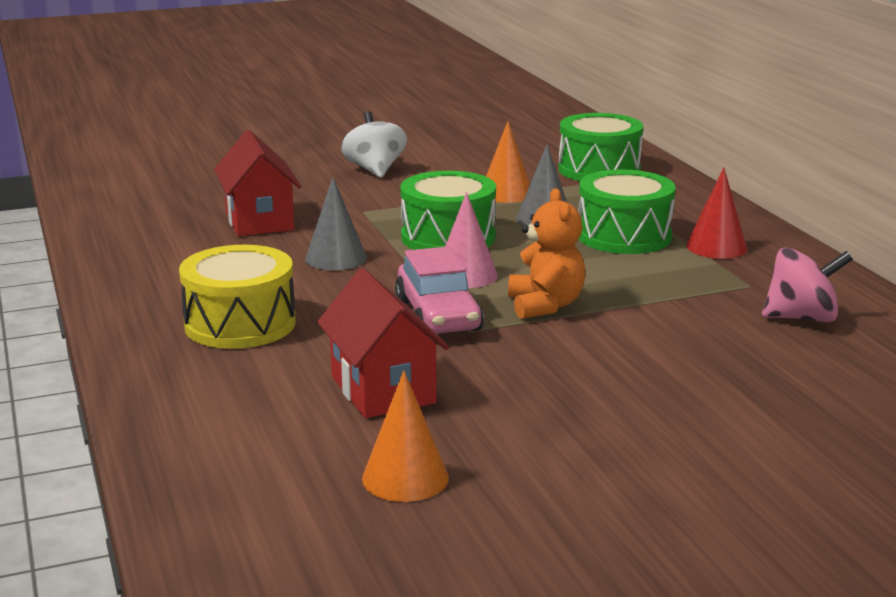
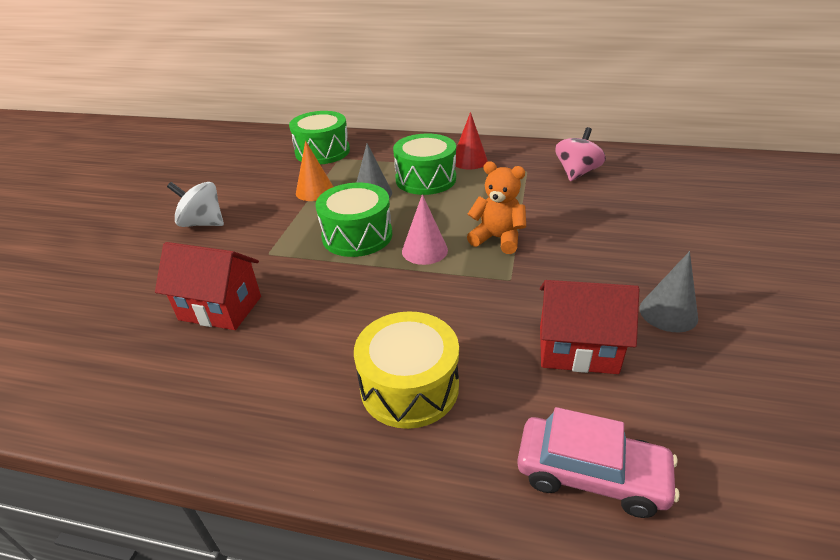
camera: 55 degrees left, 15 degrees up
grey cone [305,177,367,270] -> grey cone moved to [639,251,698,332]
orange cone [362,370,449,502] -> none
pink car [395,246,484,334] -> pink car moved to [517,407,679,518]

